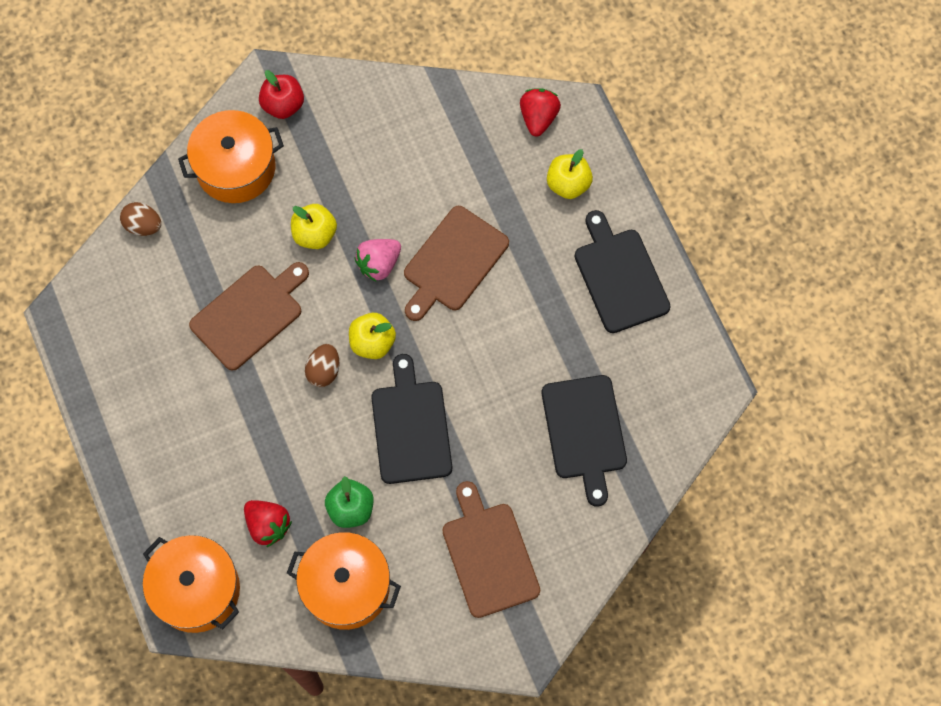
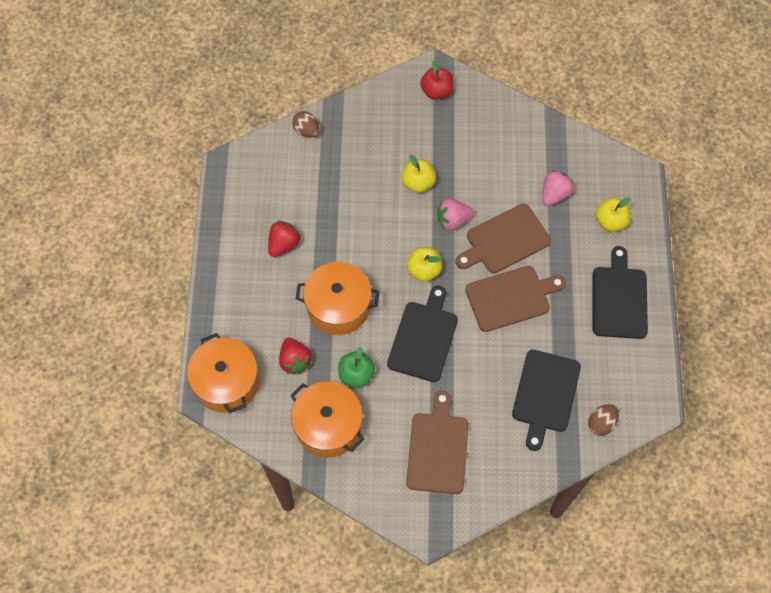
camera: 25 degrees right, 5 degrees down
orange pot [178,110,284,203] -> orange pot moved to [296,262,379,335]
brown cutting board [189,262,309,371] -> brown cutting board moved to [465,266,566,332]
brown egg [305,344,339,387] -> brown egg moved to [588,404,619,436]
red strawberry [520,88,561,136] -> red strawberry moved to [268,220,301,257]
none -> pink strawberry [542,170,574,206]

